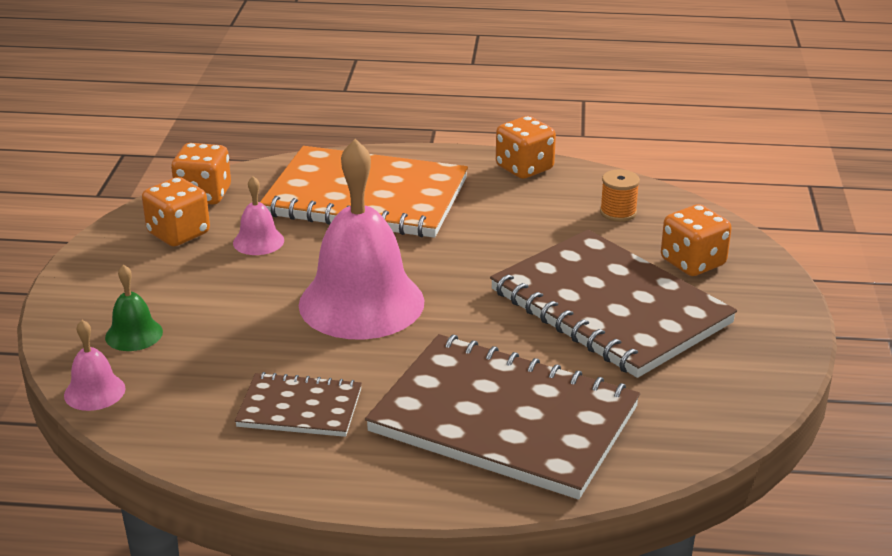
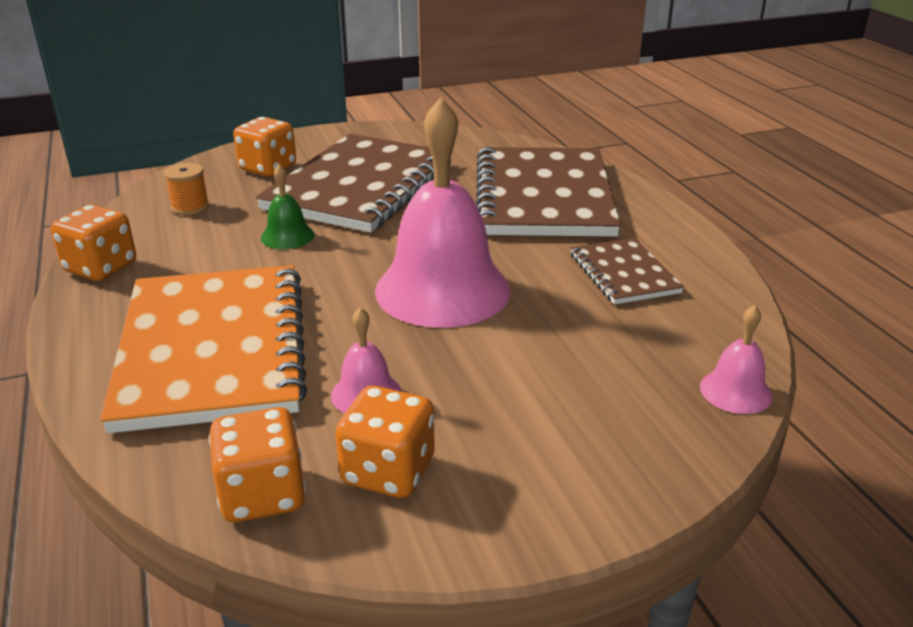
camera: 115 degrees left, 0 degrees up
green bell [105,264,163,351] -> green bell moved to [261,164,315,249]

